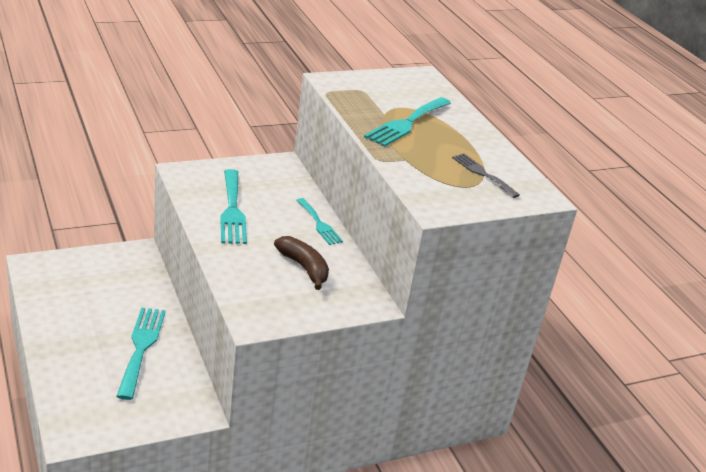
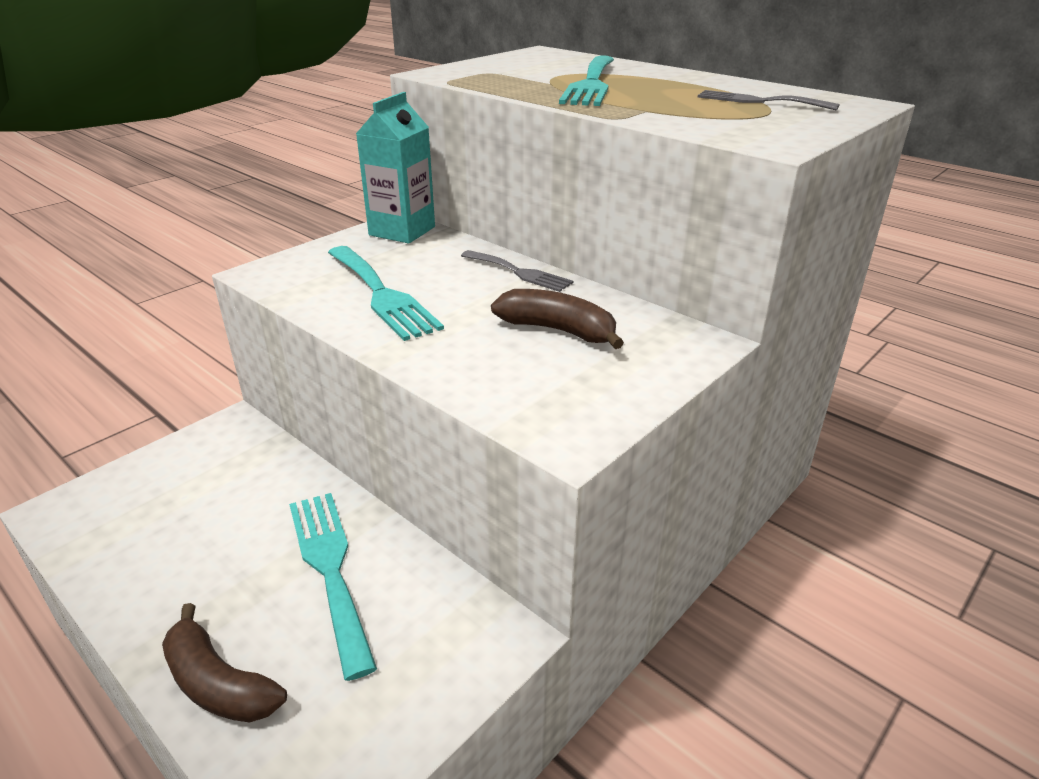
camera: 20 degrees left, 0 degrees up
turquoise fork [296,198,343,245] -> grey fork [461,250,573,292]
none -> brown banana [162,603,287,723]
none -> turquoise carton [356,92,435,244]

